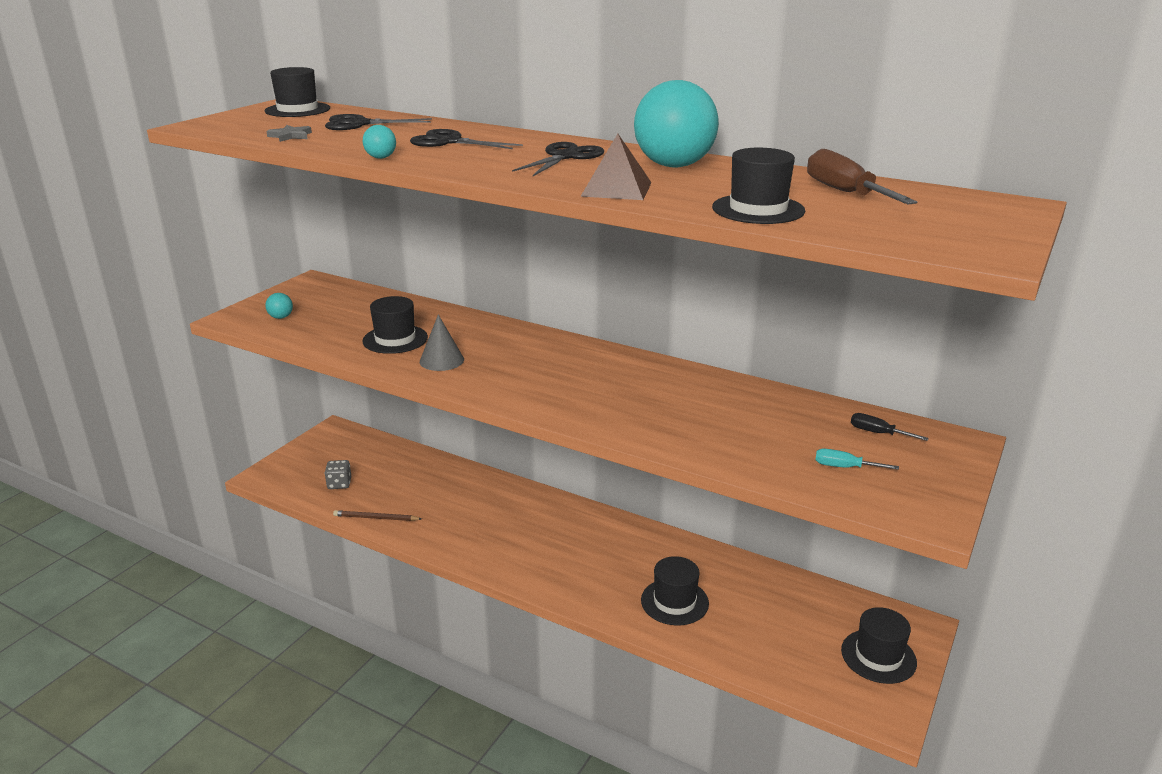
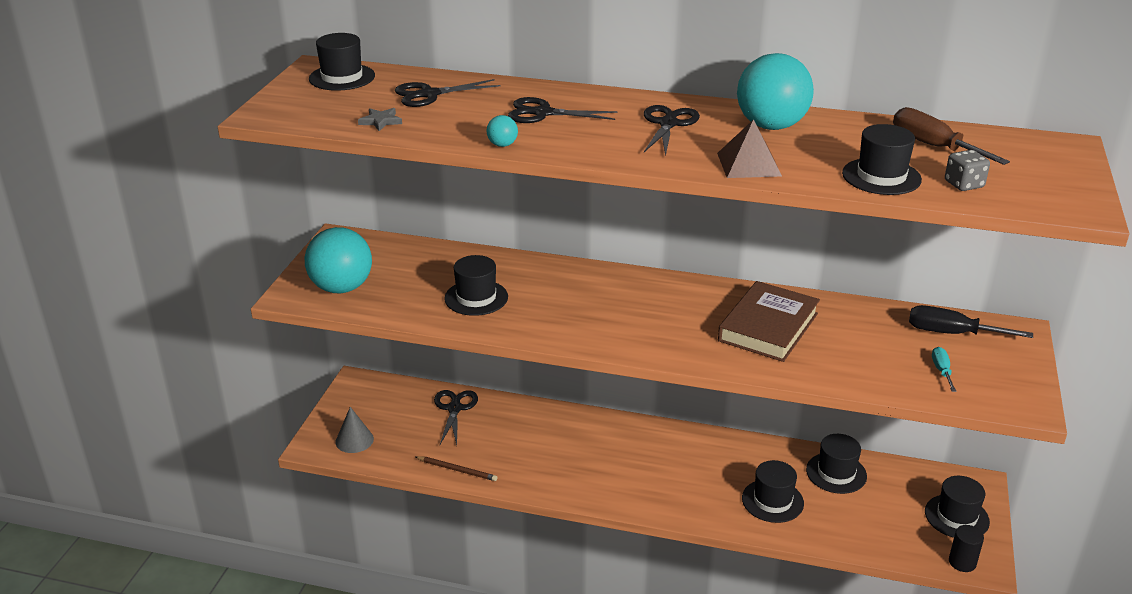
camera: 15 degrees left, 5 degrees up
turquoise ball [265,293,293,319] -> turquoise ball [305,227,372,293], size x2.46
grey dice [325,460,351,489] -> grey dice moved to [945,150,990,191]
brown pencil [333,510,422,521] -> brown pencil turned 150 degrees counterclockwise [416,456,497,481]
grey cone [420,315,464,371] -> grey cone moved to [336,407,374,453]
turquoise screwdriver [815,448,899,470] -> turquoise screwdriver turned 90 degrees clockwise [932,347,956,392]
black screwdriver [851,413,929,441] -> black screwdriver [909,305,1033,338], size x1.82
none -> black scissors [434,390,478,445]
none -> brown book [718,281,820,362]
none -> black hat [806,434,867,494]
none -> black cylinder [949,525,984,572]

